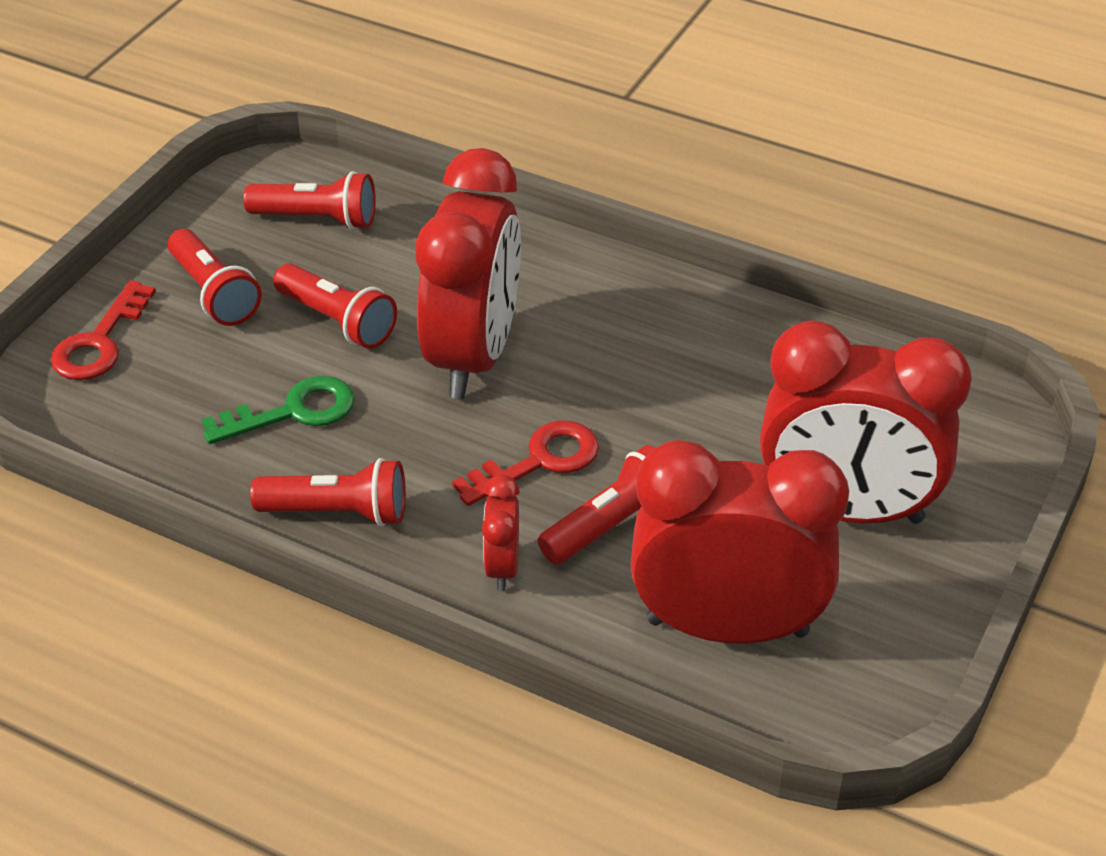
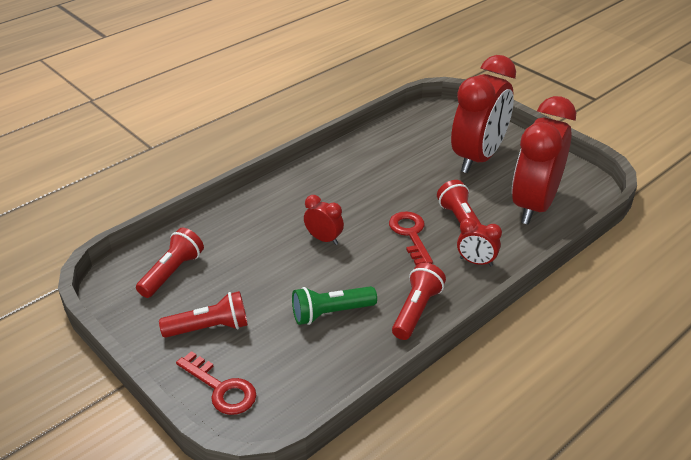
camera: 70 degrees left, 5 degrees down
green key [201,376,355,444] -> green flashlight [292,286,377,325]
red flashlight [273,263,397,349] -> none
red clock [416,148,521,399] -> red clock [304,195,344,245], size x0.43

